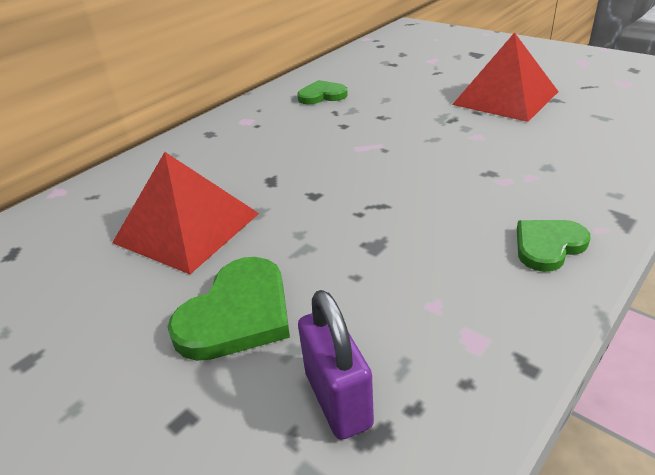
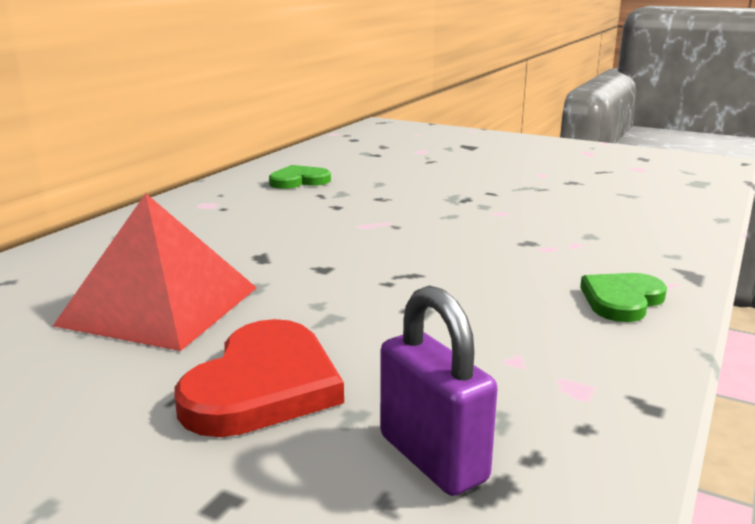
camera: 15 degrees left, 15 degrees down
green heart [168,257,290,361] -> red heart [175,319,344,437]
red pyramid [452,32,559,122] -> none

